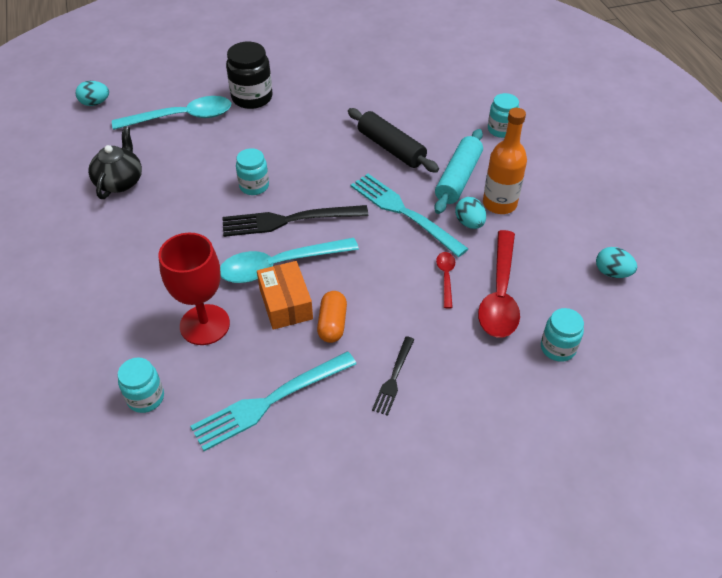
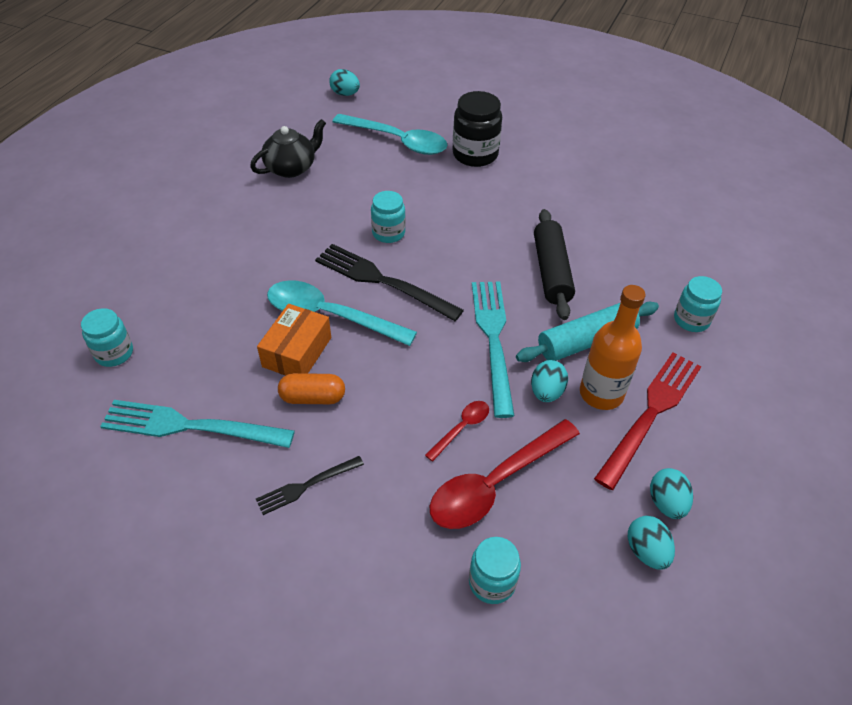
camera: 40 degrees right, 0 degrees up
red goblet [159,233,230,345] -> none
orange capsule [317,291,347,343] -> orange capsule turned 45 degrees clockwise [278,373,345,404]
none -> red fork [594,352,701,490]
none -> turquoise egg [650,468,693,519]

